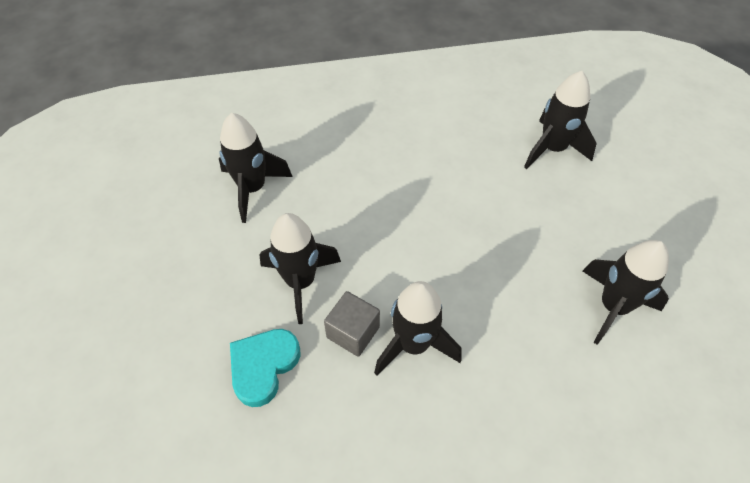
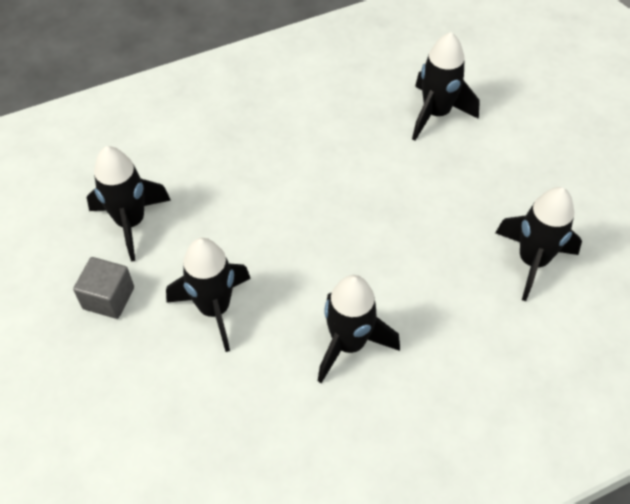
camera: 15 degrees left, 0 degrees up
turquoise heart [230,329,300,407] -> none
grey cube [324,291,380,357] -> grey cube moved to [73,257,134,319]

